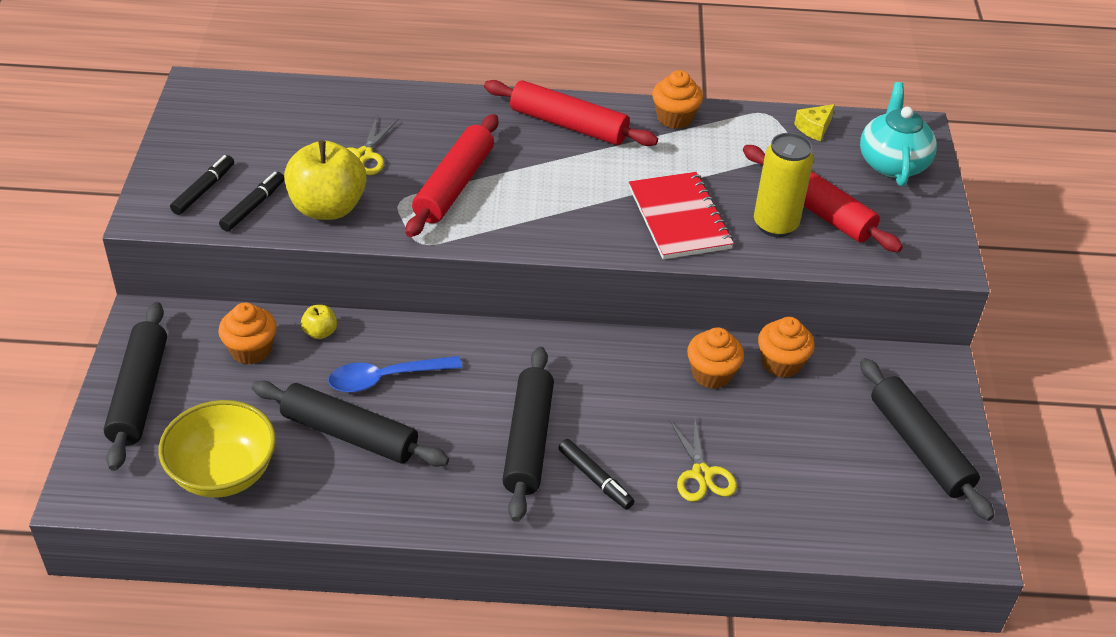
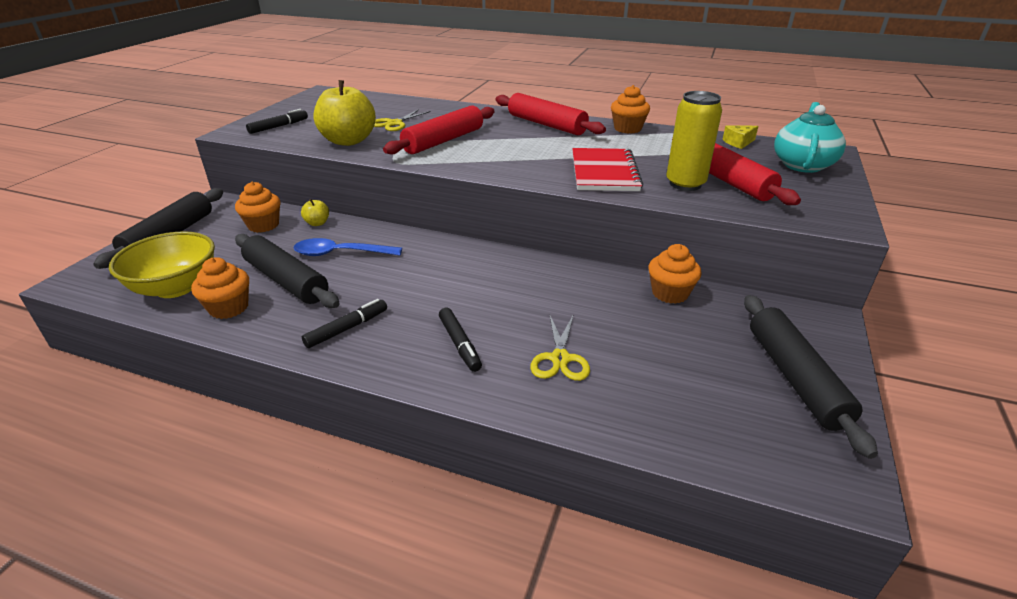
camera: 20 degrees right, 10 degrees down
black marker [219,172,284,232] -> black marker moved to [302,299,387,348]
black rolling pin [502,347,554,522] -> none
orange cupcake [687,327,744,389] -> orange cupcake moved to [191,257,249,319]

